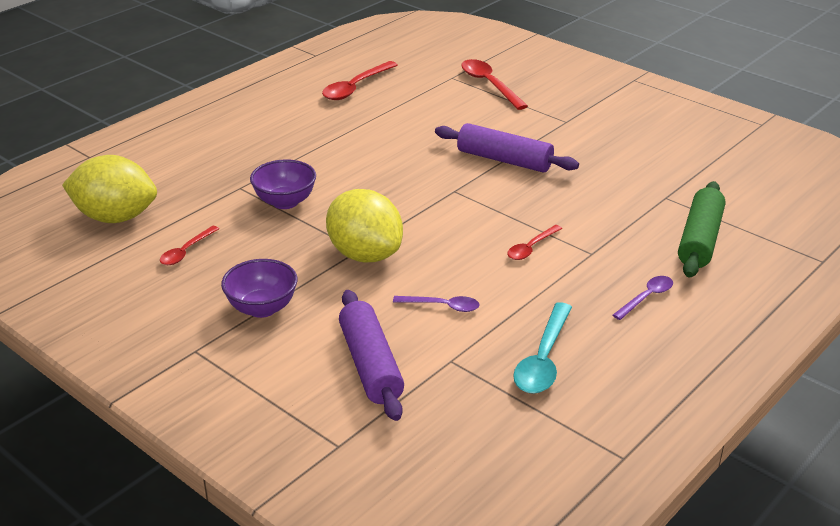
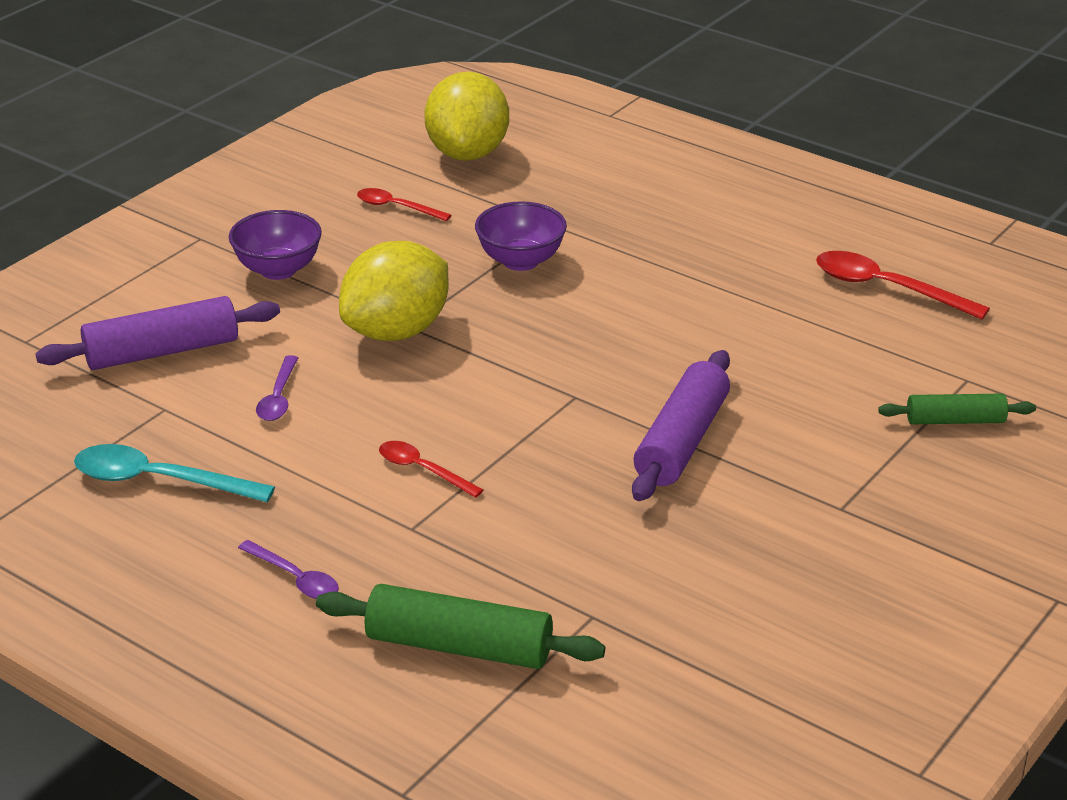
camera: 85 degrees right, 0 degrees up
red spoon [461,59,528,110] -> green rolling pin [878,393,1036,424]

